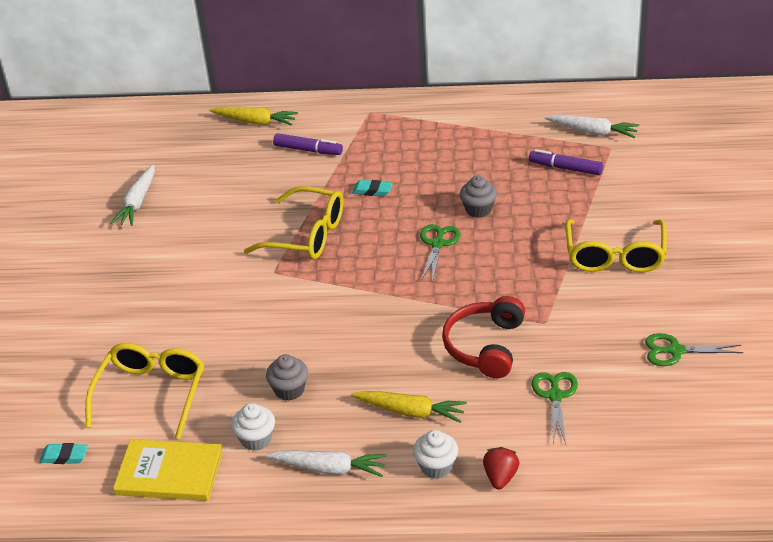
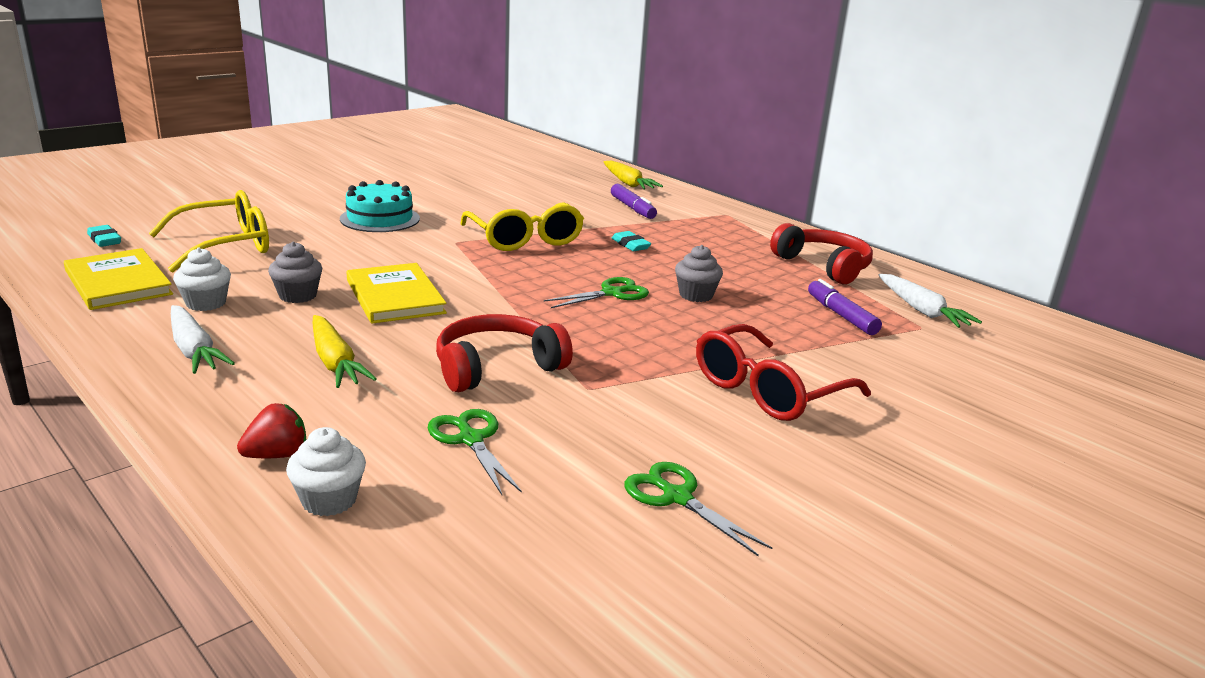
camera: 40 degrees right, 15 degrees down
white carrot [110,164,155,226] -> none
white cupcake [413,430,458,479] -> white cupcake moved to [286,427,366,516]
green scissors [531,372,578,444] -> green scissors turned 75 degrees counterclockwise [428,409,522,495]
yellow glasses [565,219,667,273] -> red glasses [696,324,871,421]
none -> turquoise cake [340,180,420,232]
none -> yellow book [347,263,447,324]
none -> red headphones [770,223,873,284]

